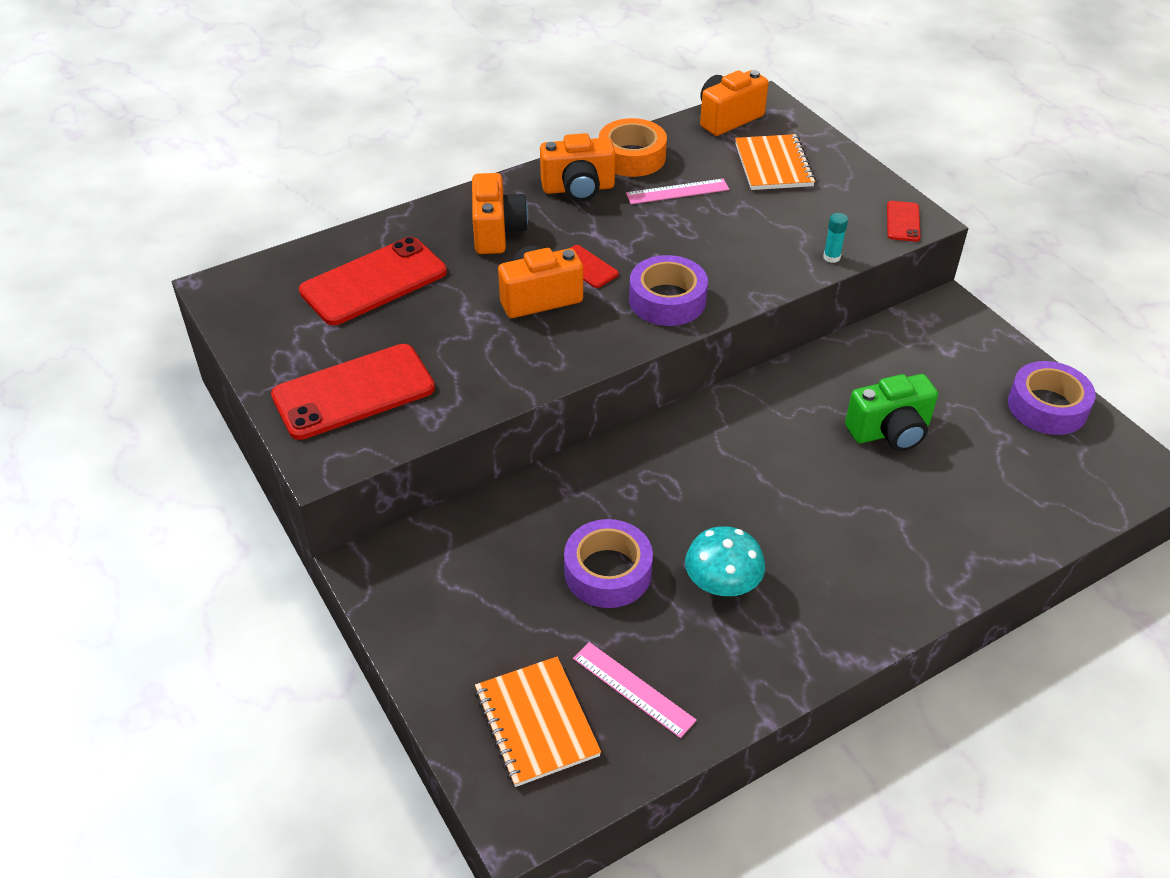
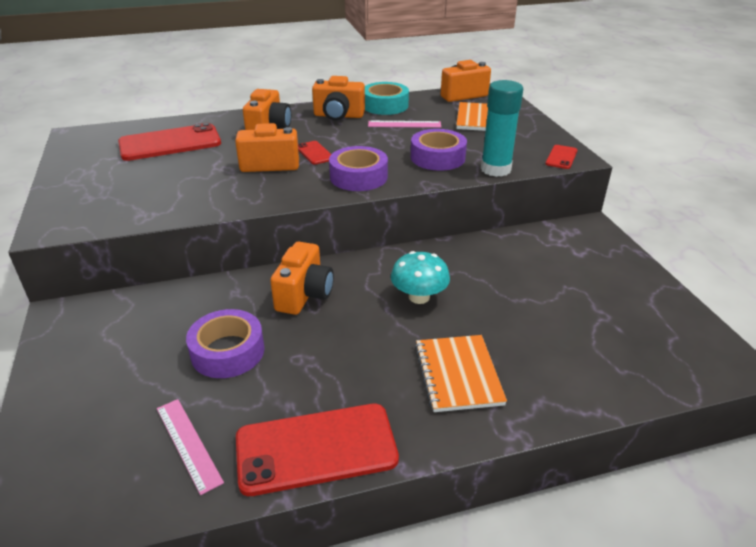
camera: 15 degrees right, 10 degrees down
red phone [271,344,435,440] -> red phone moved to [236,404,399,496]
orange notebook [475,657,601,787] -> orange notebook moved to [415,335,507,412]
orange tape [599,118,667,177] -> turquoise tape [365,82,409,115]
turquoise mushroom [685,526,765,596] -> turquoise mushroom moved to [391,251,450,304]
turquoise glue stick [823,213,848,263] -> turquoise glue stick [481,80,523,177], size x2.30
green camera [845,374,938,451] -> none
purple tape [1008,361,1096,435] -> purple tape moved to [411,129,467,171]
none -> orange camera [270,242,334,315]

